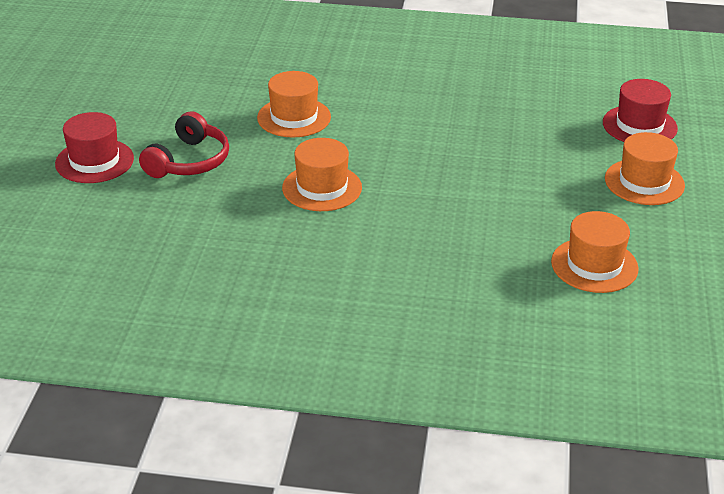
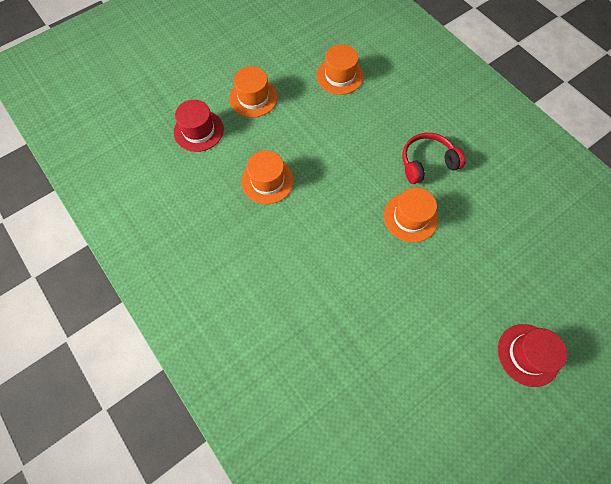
camera: 135 degrees left, 30 degrees up
red headphones [139,111,229,178] -> red headphones moved to [402,133,466,184]
orange hat [257,71,331,138] -> orange hat moved to [241,150,294,204]

